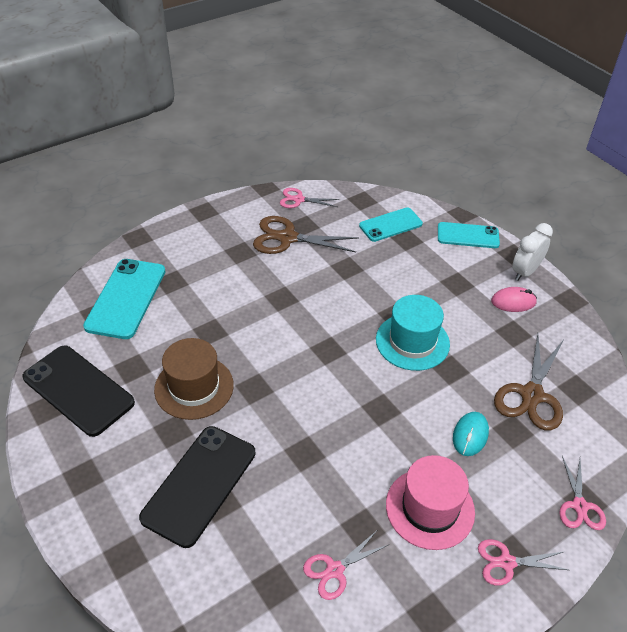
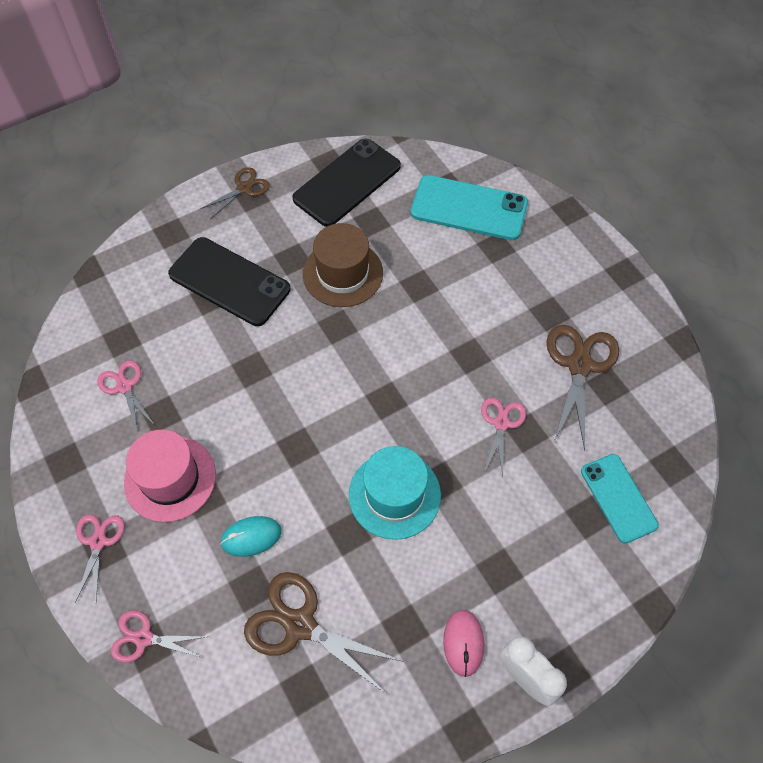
camera: 95 degrees right, 15 degrees up
pink scissors [280,188,339,208] -> pink scissors moved to [481,398,526,476]
turquoise phone [438,222,500,248] -> none
turquoise mouse [453,412,489,456] -> turquoise mouse turned 45 degrees counterclockwise [220,516,282,557]
none -> brown scissors [200,167,270,219]

